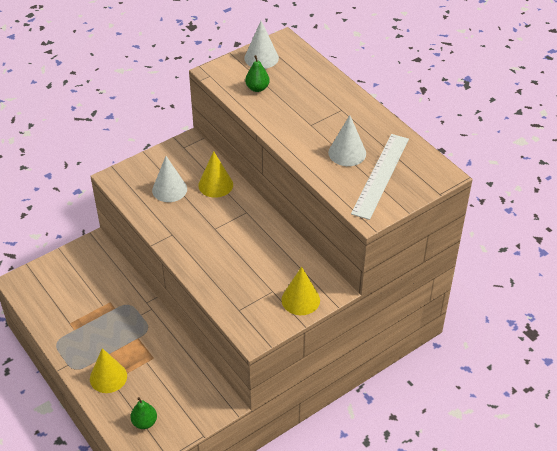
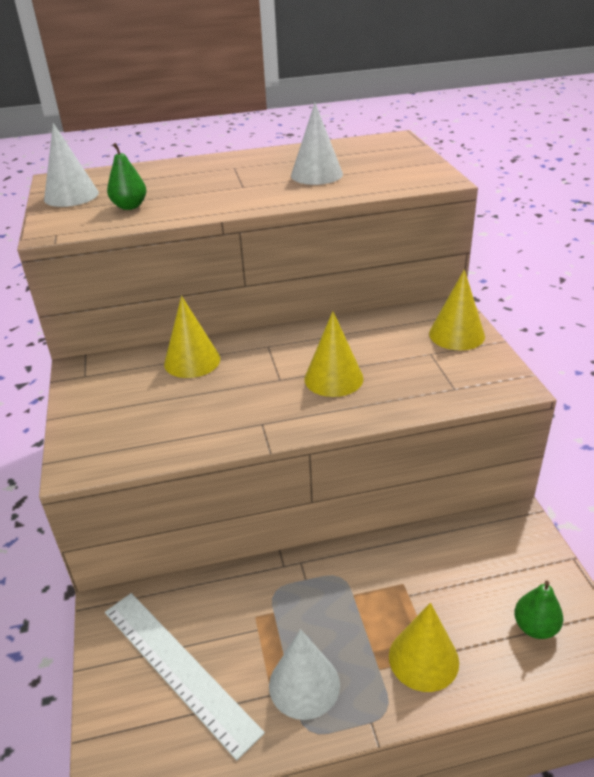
camera: 65 degrees left, 10 degrees down
white cone [152,156,187,202] -> white cone moved to [269,629,340,720]
white ruler [351,134,409,220] -> white ruler moved to [105,593,265,760]
none -> yellow cone [304,311,363,397]

